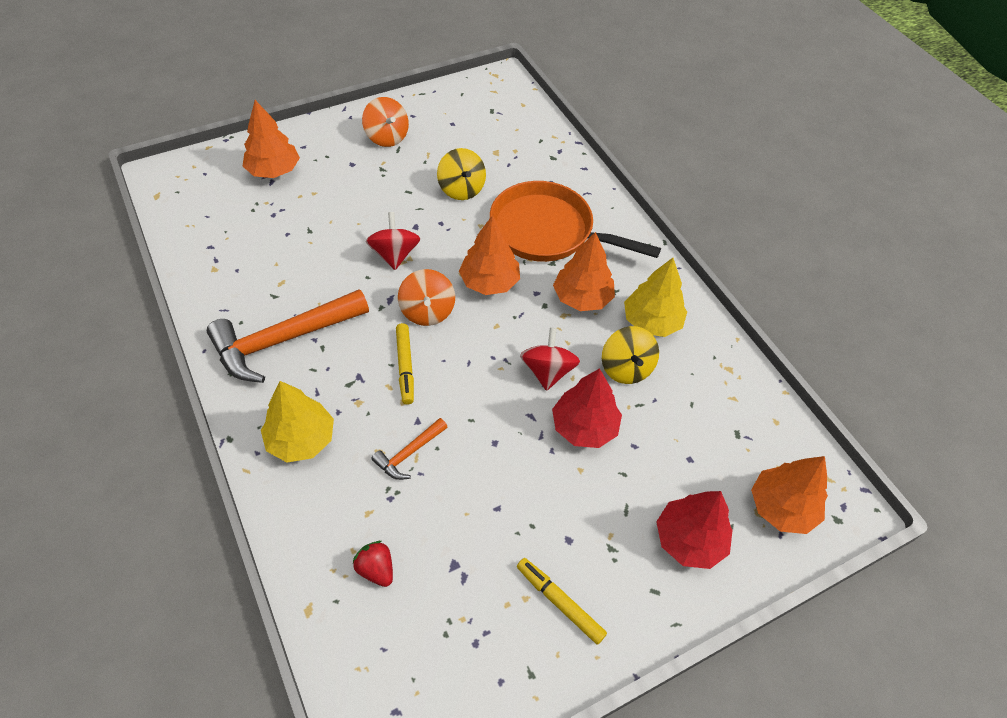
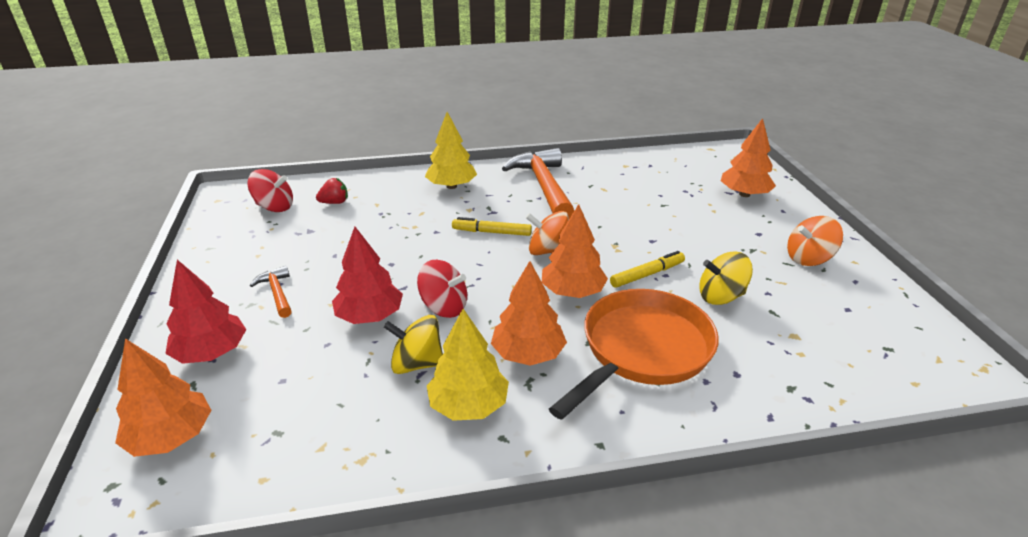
camera: 110 degrees right, 20 degrees down
red spinning top [366,212,420,270] -> red spinning top moved to [248,169,293,212]
orange hammer [371,418,447,480] -> orange hammer moved to [250,266,291,318]
yellow marker [517,558,607,645] -> yellow marker moved to [610,251,685,288]

